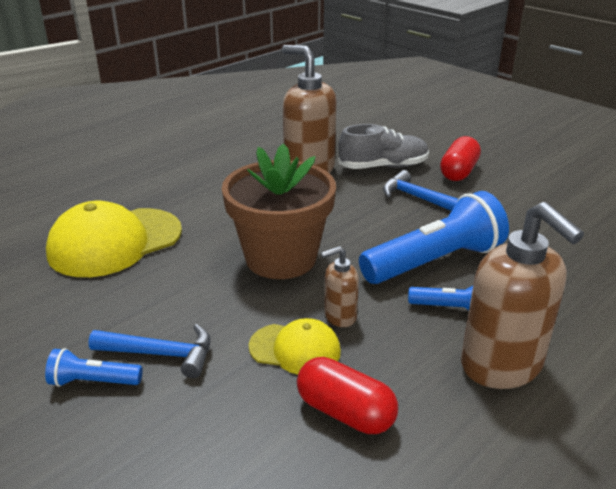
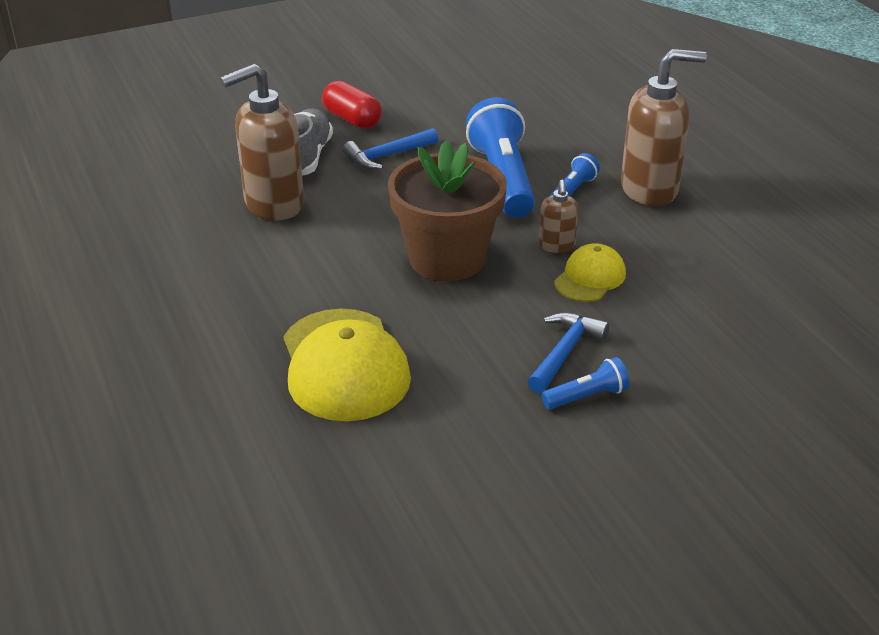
camera: 70 degrees left, 5 degrees up
blue flashlight [45,348,143,387] -> blue flashlight turned 135 degrees counterclockwise [542,357,630,409]
red capsule [297,357,398,434] -> none

